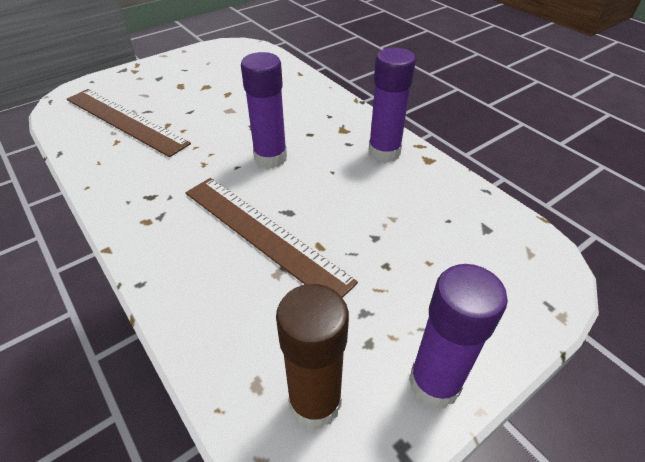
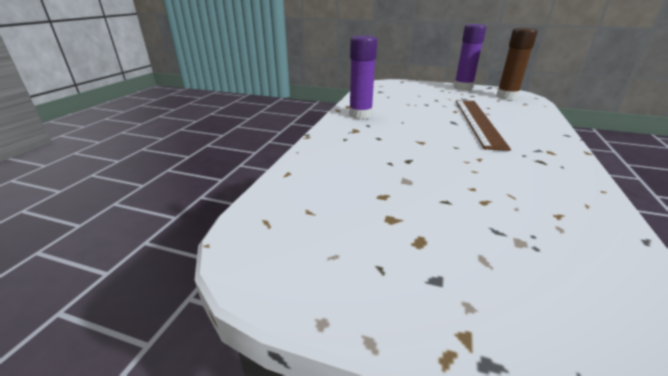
camera: 125 degrees left, 15 degrees down
brown ruler [67,89,191,157] -> none
purple glue stick [241,52,287,168] -> none

